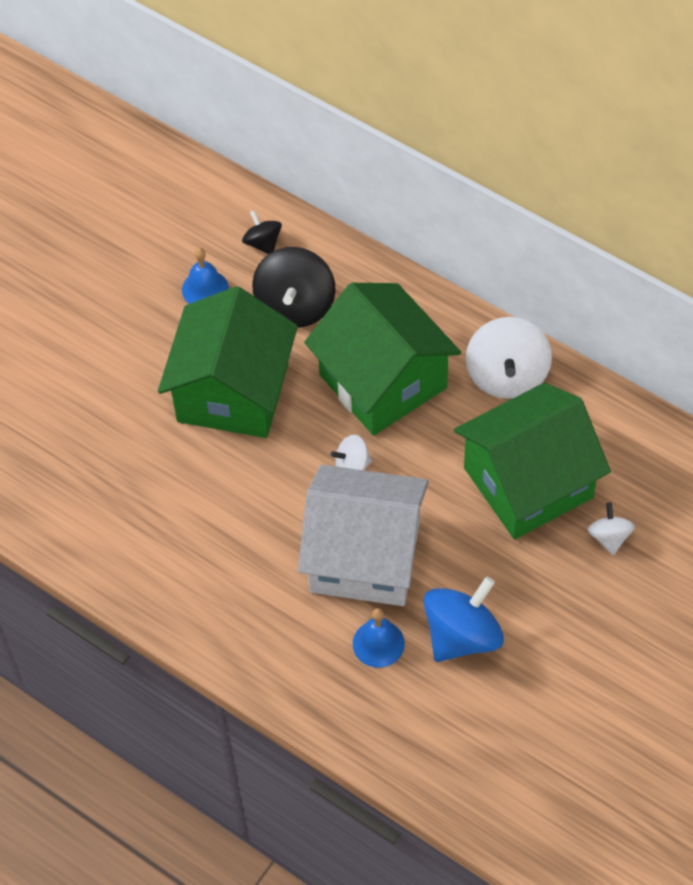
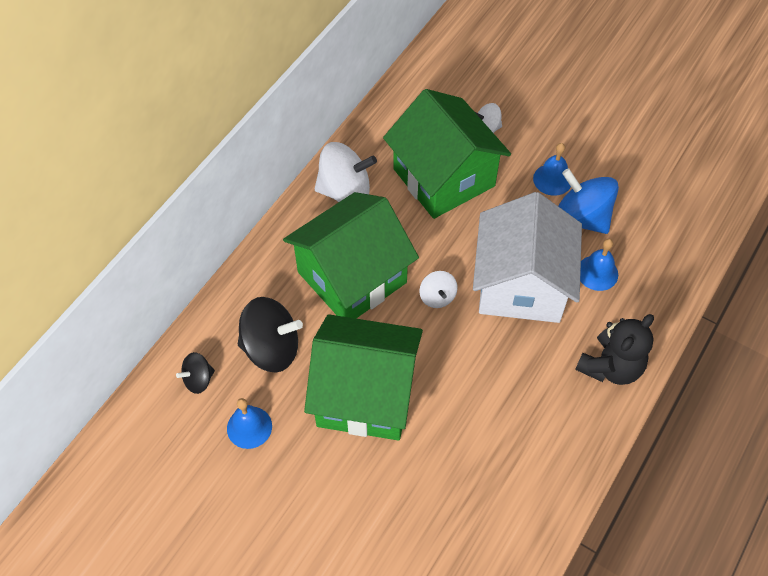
camera: 95 degrees left, 0 degrees up
none -> blue bell [533,143,571,196]
none -> black teddy bear [575,314,654,385]

